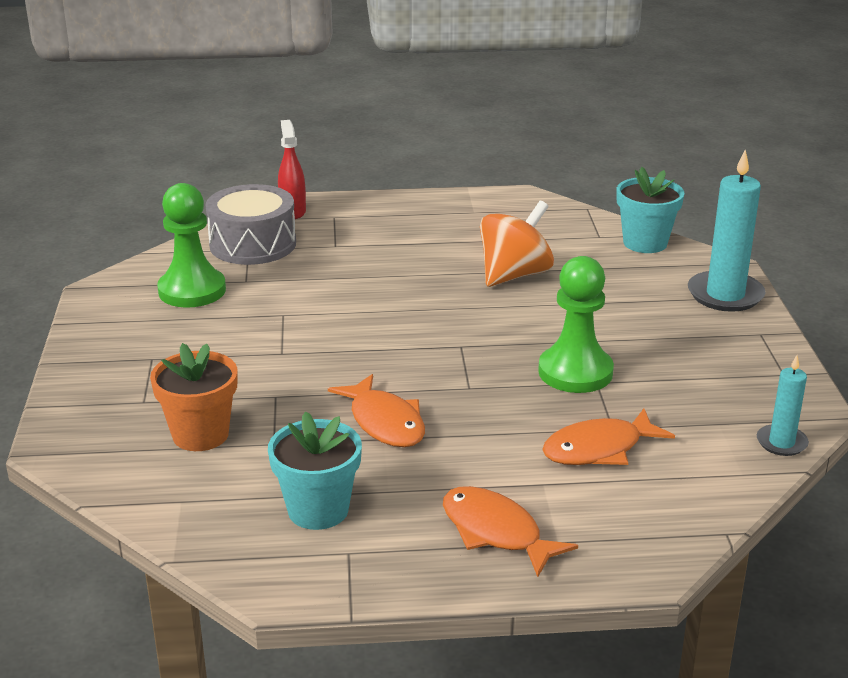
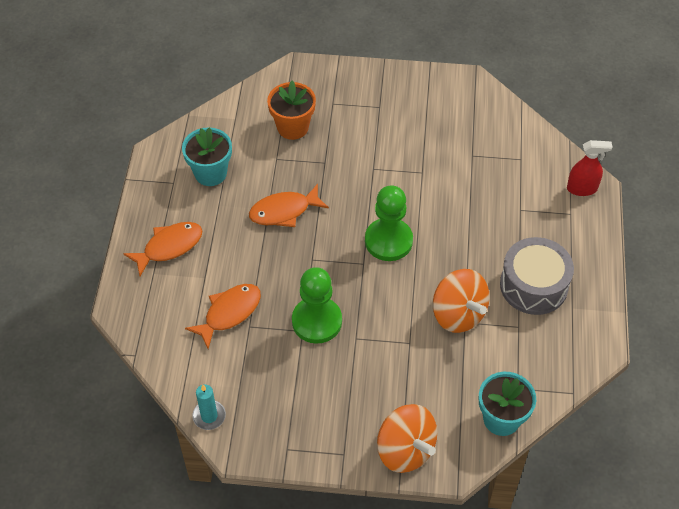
camera: 100 degrees right, 25 degrees up
green pawn [157,183,226,308] -> green pawn moved to [365,185,413,261]
grey drum [206,184,296,265] -> grey drum moved to [500,237,574,315]
orange fish [542,409,675,465] -> orange fish turned 60 degrees clockwise [185,284,261,349]
turquoise candle [688,149,766,312] -> orange spinning top [377,404,437,473]

